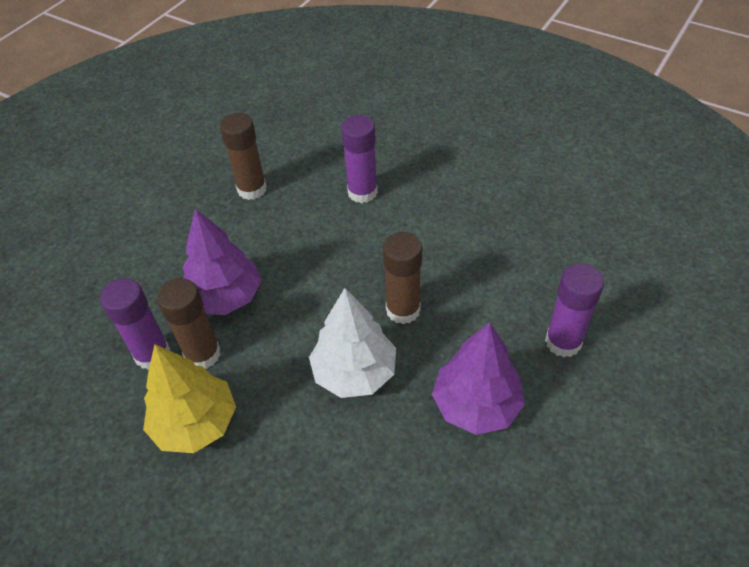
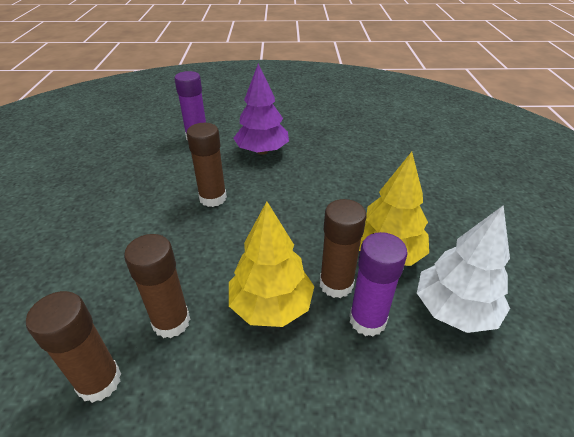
camera: 125 degrees left, 10 degrees down
purple tree [182,209,262,315] -> yellow tree [229,201,314,327]
white tree [309,288,396,398] -> white tree moved to [417,205,510,333]
purple glue stick [341,115,378,203] -> none
none -> brown glue stick [124,234,190,338]

